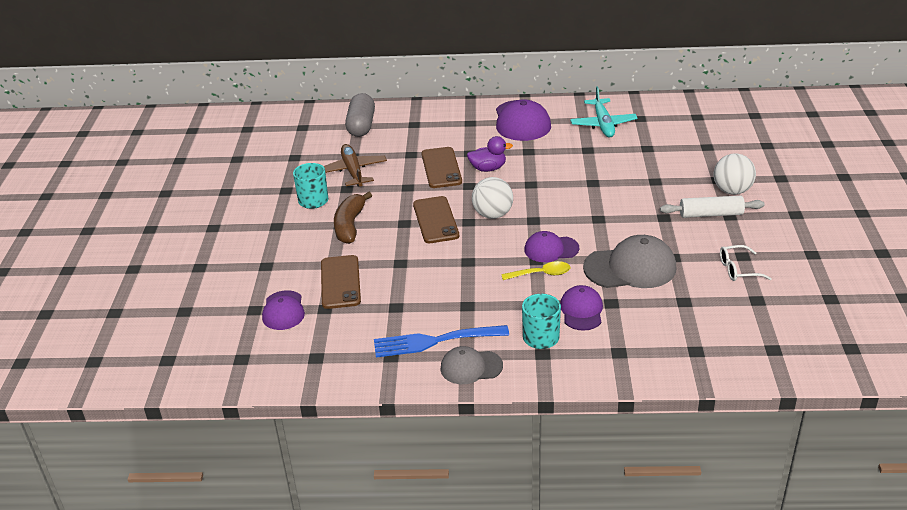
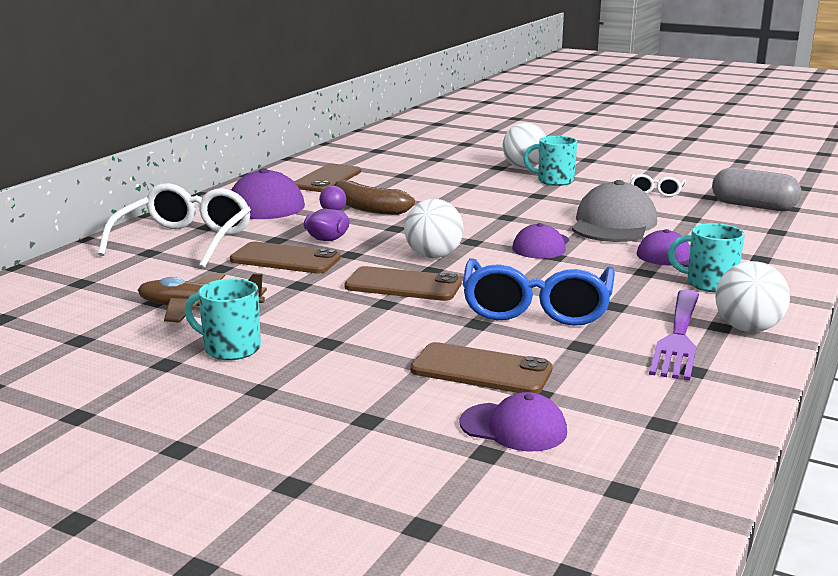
camera: 65 degrees left, 15 degrees down
brown banana [334,192,372,244] -> brown banana moved to [335,180,415,215]
grey capsule [345,93,375,137] -> grey capsule moved to [712,167,802,211]
blue fork [374,325,509,357] -> purple fork [649,290,699,381]
grey cap [440,346,503,384] -> white ball [715,261,790,332]
yellow spoon [501,261,570,280] -> none
turquoise plane [570,86,638,137] -> brown phone [294,164,361,192]
white rolling pin [660,196,765,218] -> turquoise mug [523,136,577,186]
none -> white glasses [98,183,251,268]
none -> blue glasses [462,258,615,326]

